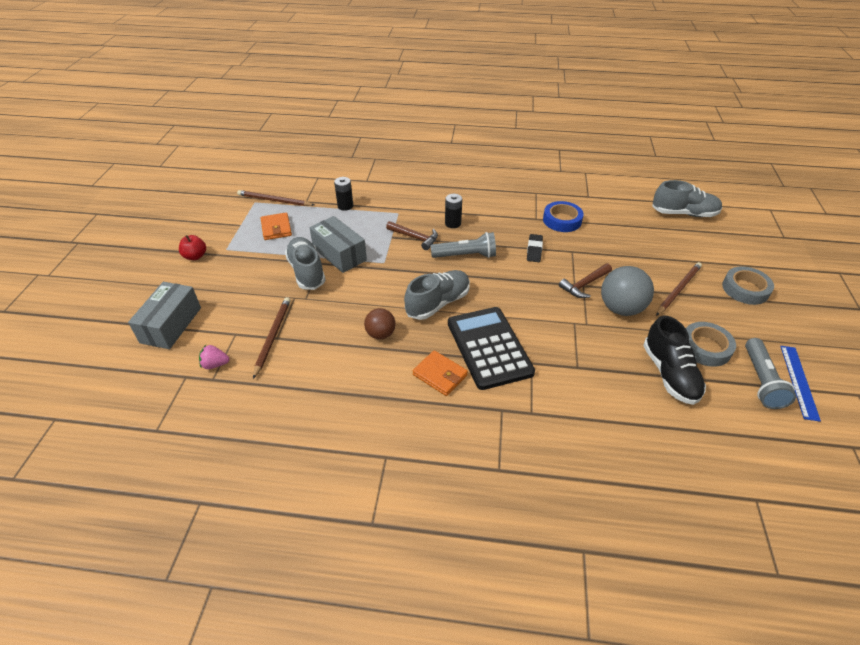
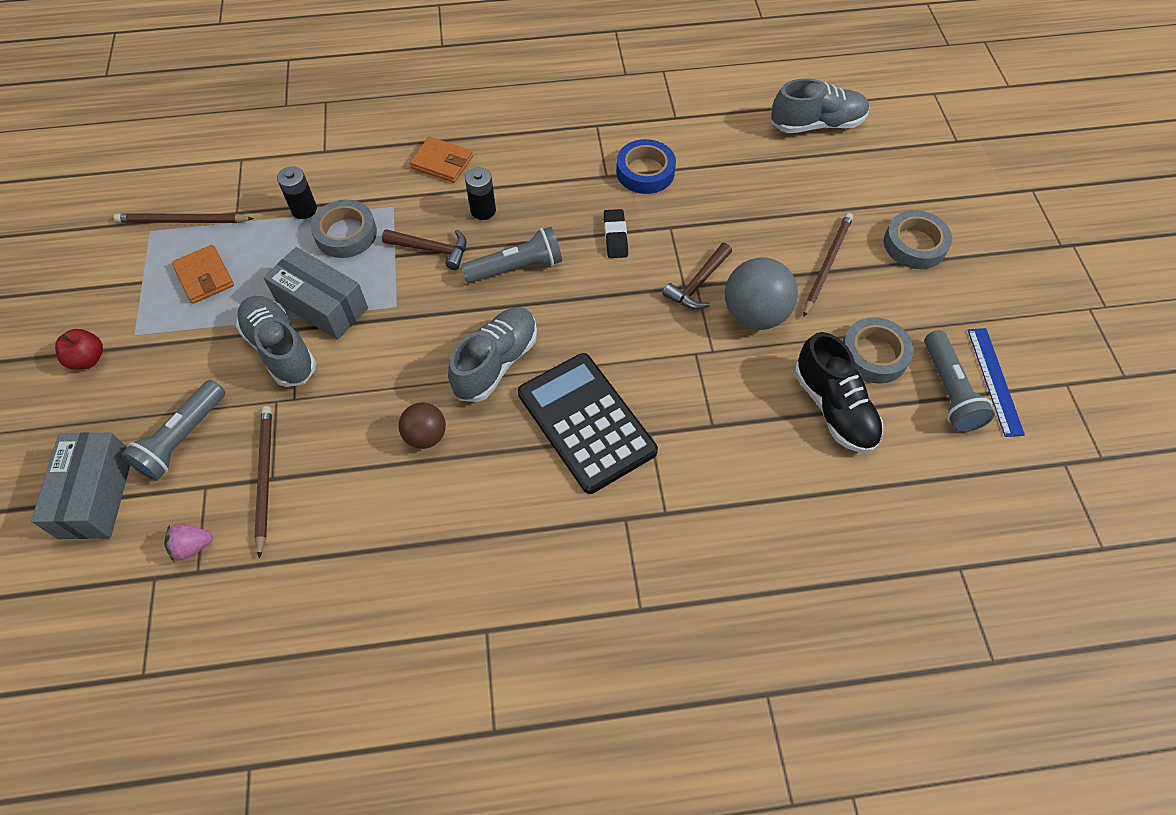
camera: 15 degrees left, 15 degrees up
orange wallet [413,350,468,396] -> orange wallet moved to [410,136,473,183]
none -> grey flashlight [121,380,225,481]
none -> grey tape [311,200,377,258]

